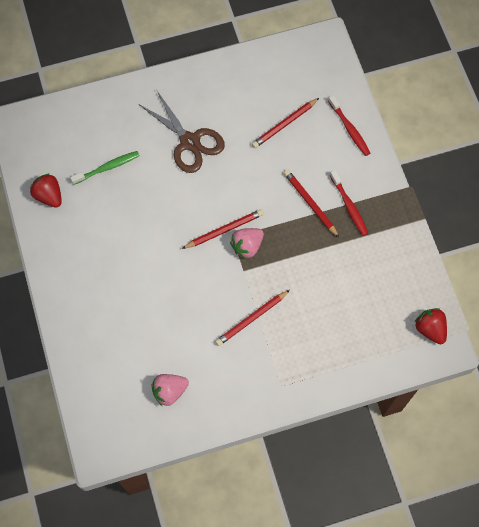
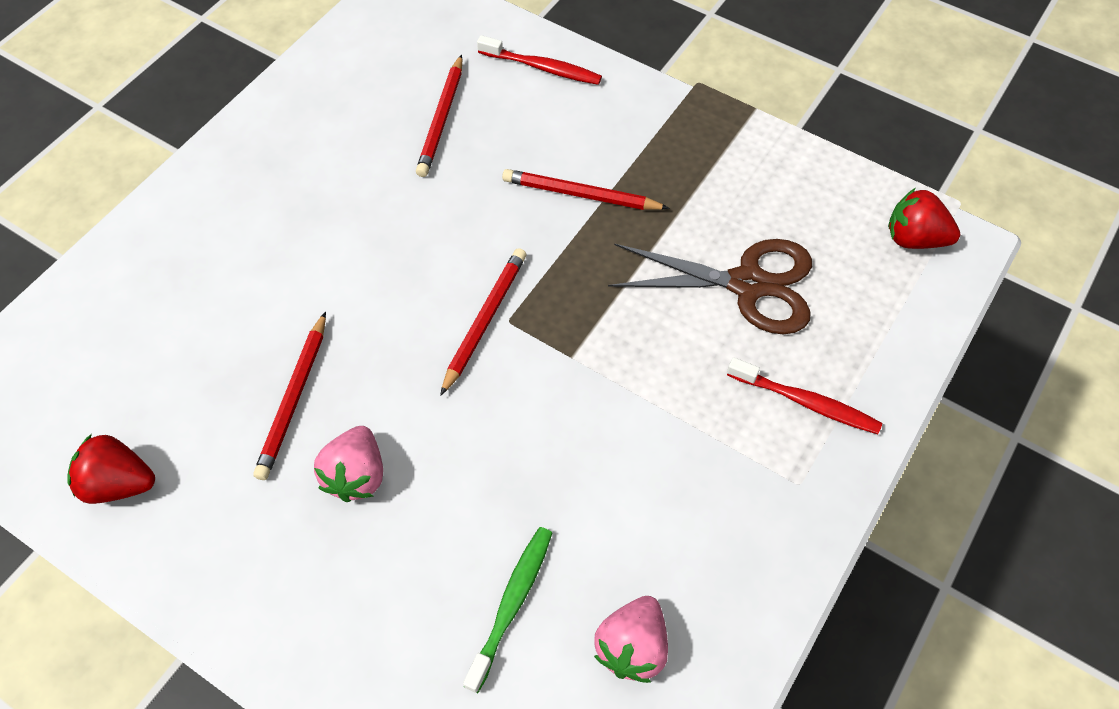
camera: 40 degrees left, 10 degrees down
green toothbrush [70,151,140,185] -> green toothbrush moved to [463,527,552,693]
brown scissors [139,91,225,173] -> brown scissors moved to [608,239,812,334]
red pencil [215,290,290,346] -> red pencil moved to [253,312,326,480]
pink strawberry [230,228,264,260] -> pink strawberry moved to [314,426,383,502]
red toothbrush [330,170,368,236] -> red toothbrush moved to [727,357,882,434]

